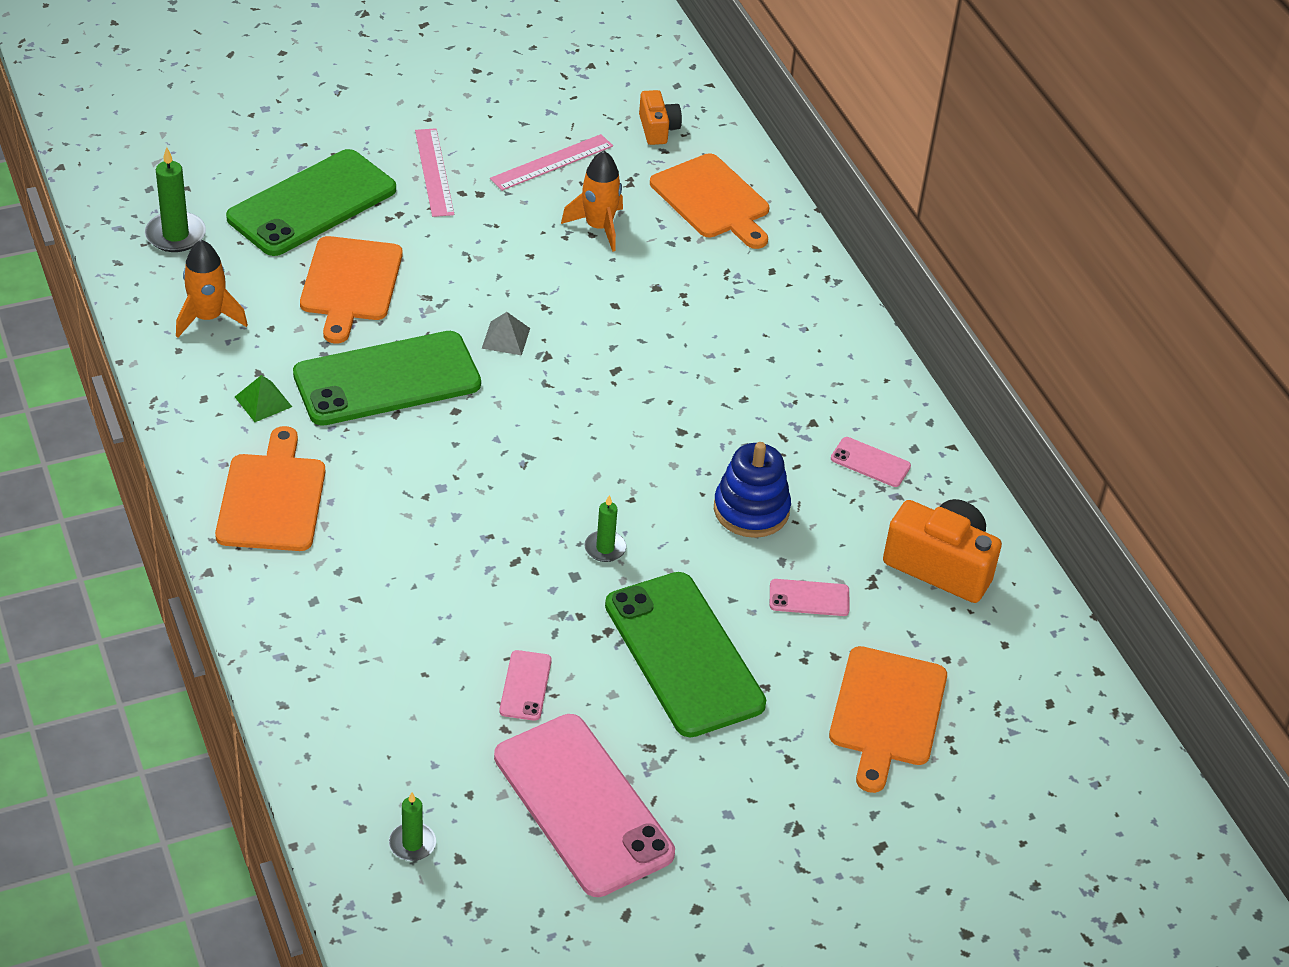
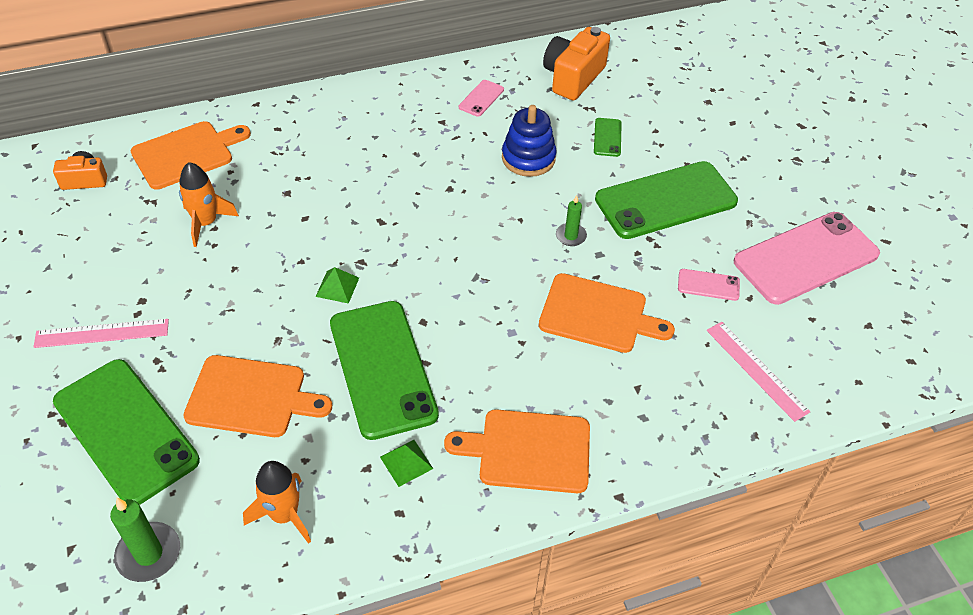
camera: 85 degrees left, 5 degrees up
green candle [389,792,436,861] -> none
grey pyramid [482,312,530,356] -> green pyramid [316,267,359,304]
pink ruler [490,134,613,191] -> pink ruler moved to [706,322,810,422]
pink phone [770,579,850,616] -> green phone [594,118,622,157]
orange cutting board [829,646,947,793] -> orange cutting board moved to [539,273,675,353]

